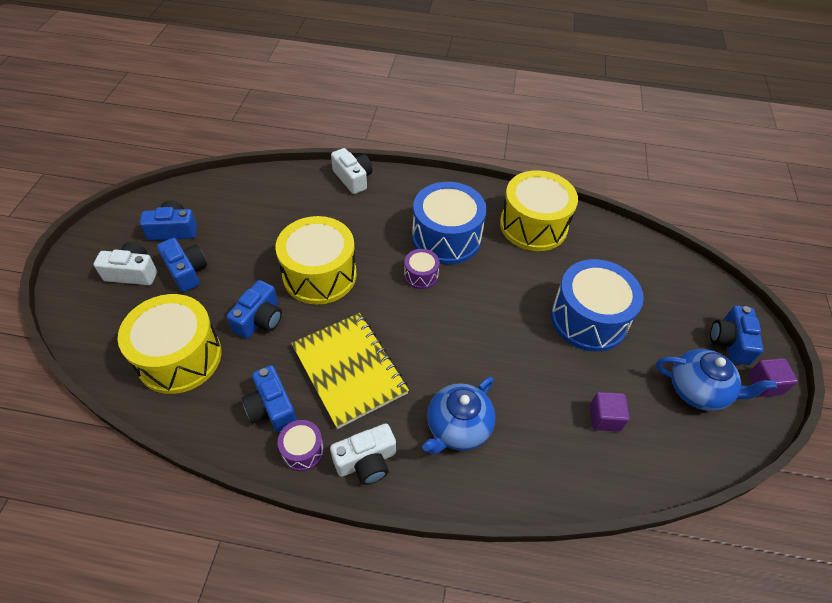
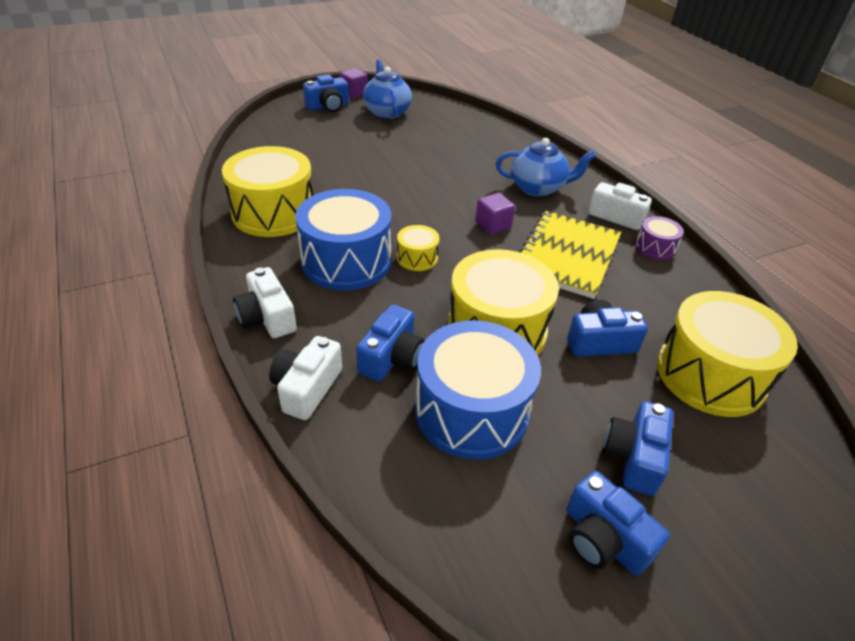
camera: 125 degrees left, 10 degrees down
white camera [93,242,157,285] -> white camera moved to [233,267,297,338]
blue camera [242,365,297,432] -> blue camera moved to [356,305,425,381]
purple drum [404,249,440,289] -> yellow drum [397,225,439,271]
blue drum [551,259,644,352] -> blue drum moved to [415,320,541,460]
purple cube [590,392,630,432] -> purple cube moved to [475,193,515,235]

